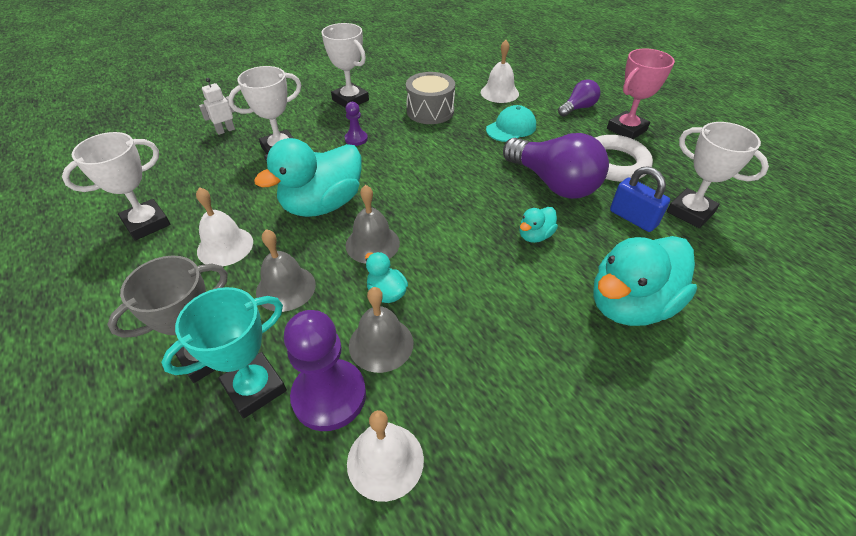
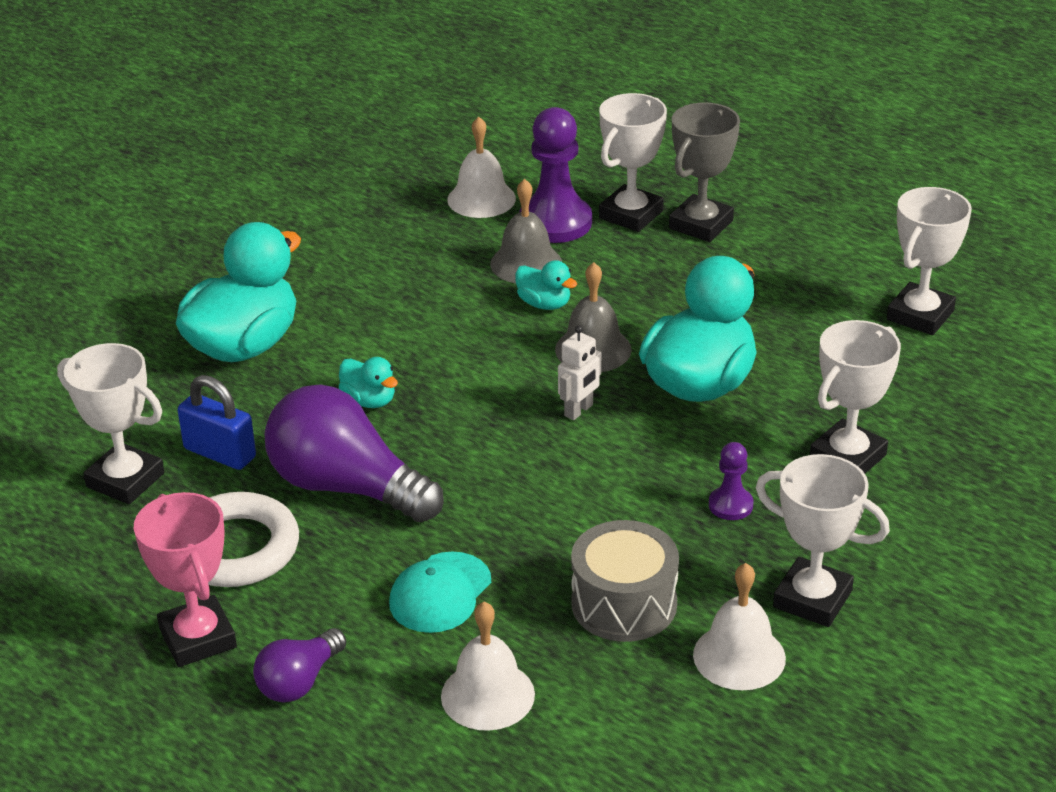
camera: 165 degrees right, 10 degrees down
turquoise trophy [161,287,287,419] -> white trophy [599,93,667,232]
white bell [196,187,253,266] -> white bell moved to [693,563,786,690]
white robot [199,78,235,135] -> white robot moved to [558,326,601,420]
grey bell [256,229,316,312] -> none
turquoise duck [520,207,558,243] -> turquoise duck turned 105 degrees clockwise [339,357,398,408]
pink trophy [607,48,675,139] -> pink trophy turned 60 degrees counterclockwise [134,492,237,667]

